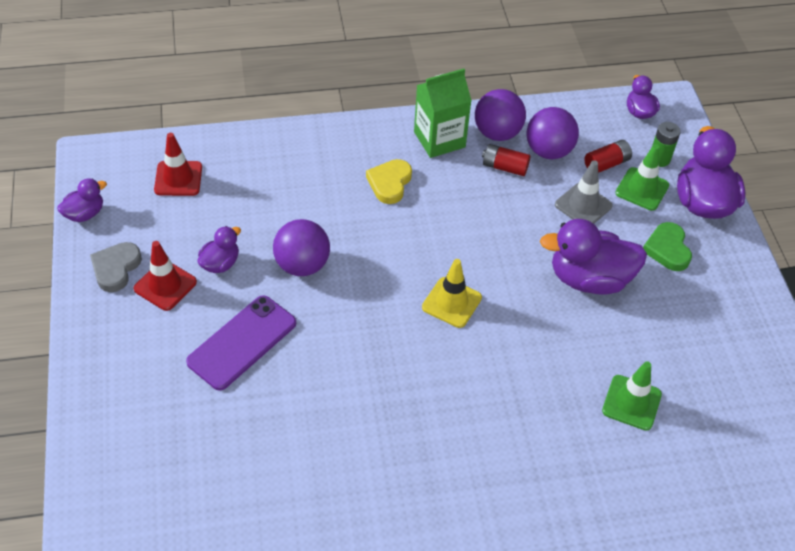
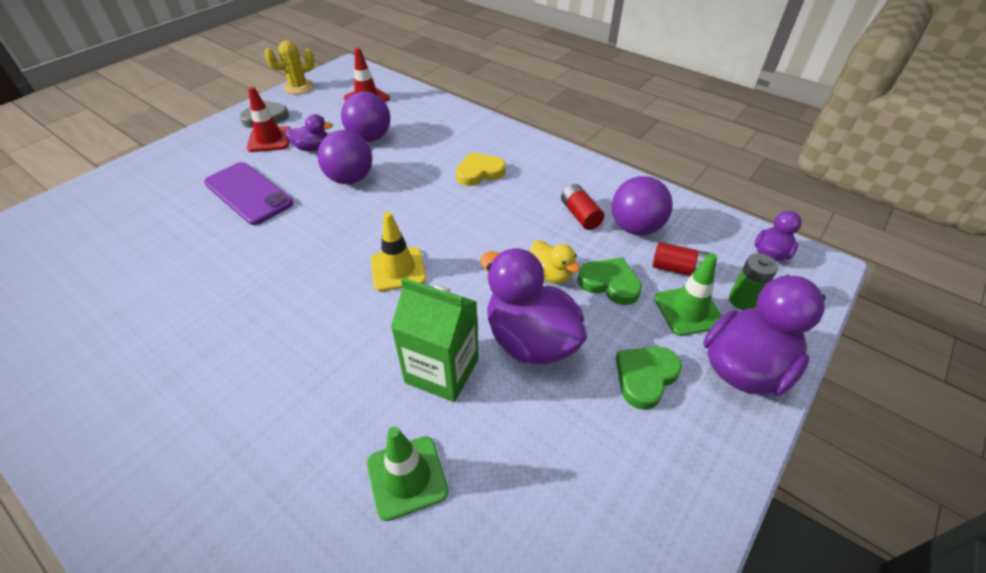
camera: 50 degrees right, 5 degrees down
purple duck [57,178,107,222] -> yellow cactus [264,40,315,94]
purple phone [186,295,296,390] -> purple phone turned 45 degrees clockwise [204,162,293,225]
green carton [414,68,472,158] -> green carton moved to [391,278,479,402]
purple ball [475,89,526,141] -> purple ball moved to [341,92,390,142]
grey traffic cone [555,160,613,224] -> green heart [577,257,642,305]
none -> yellow duck [530,240,580,283]

